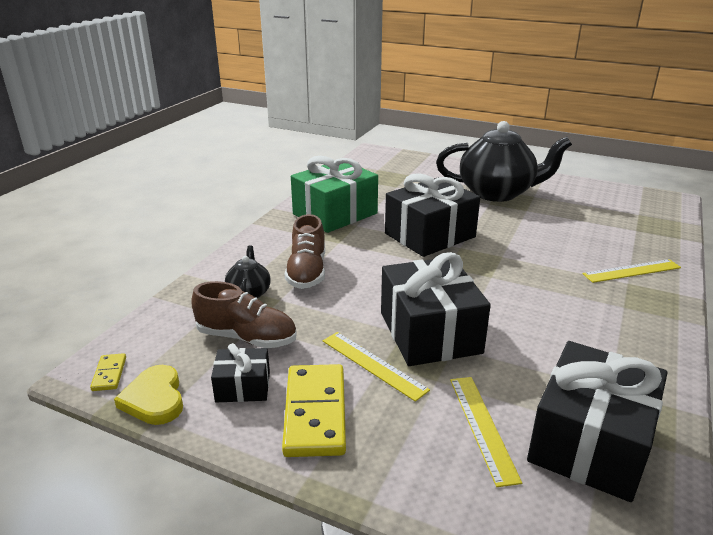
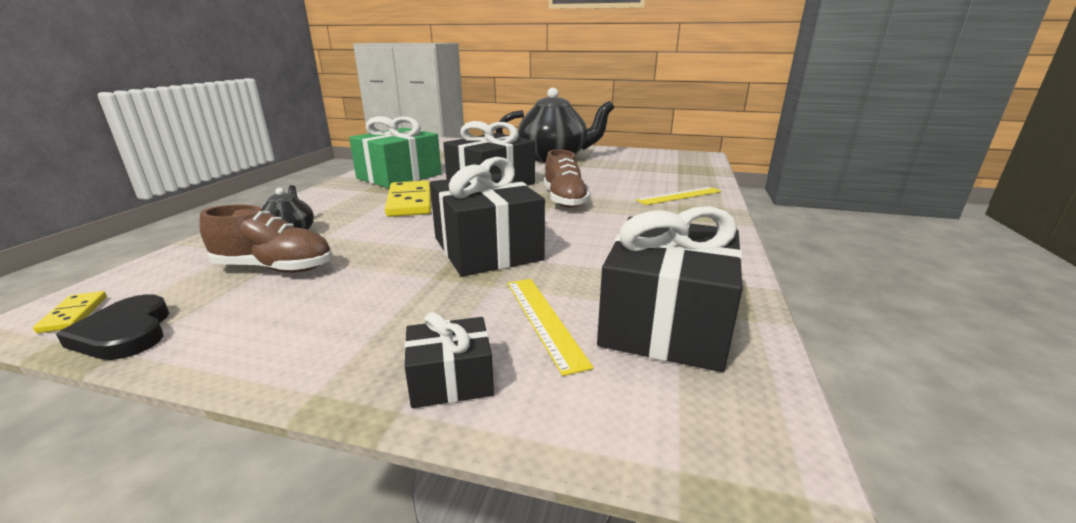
camera: 10 degrees left, 5 degrees down
yellow heart [114,365,183,425] -> black heart [56,294,169,360]
black gift [211,343,270,402] -> black gift moved to [404,312,494,408]
yellow domino [282,364,346,457] -> yellow domino moved to [385,180,431,217]
brown shoe [285,214,325,289] -> brown shoe moved to [544,149,590,208]
yellow ruler [323,332,430,402] -> none

